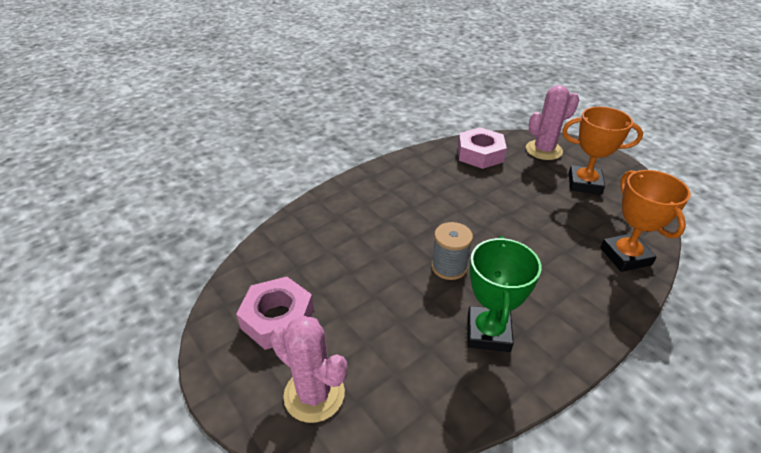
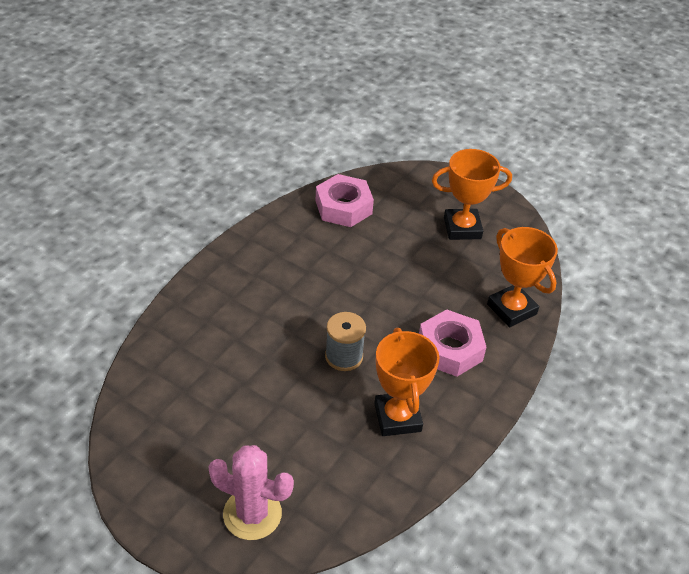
camera: 20 degrees left, 5 degrees up
pink nut [236,277,314,350] -> pink nut moved to [419,309,486,377]
green trophy [468,236,541,352] -> orange trophy [374,328,439,436]
pink cactus [526,85,579,160] -> none

